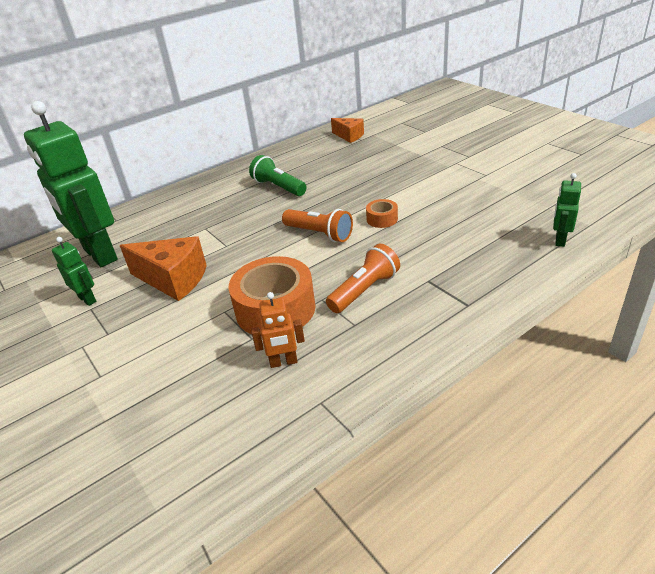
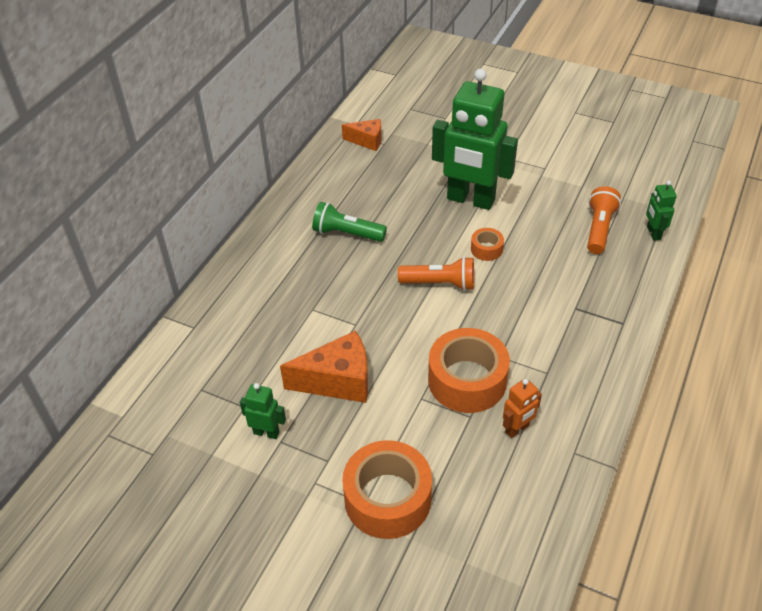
camera: 30 degrees left, 10 degrees up
green robot [24,101,118,267] -> green robot moved to [432,69,518,210]
orange flashlight [326,244,400,313] -> orange flashlight moved to [587,186,621,254]
none -> orange tape [342,440,432,539]

